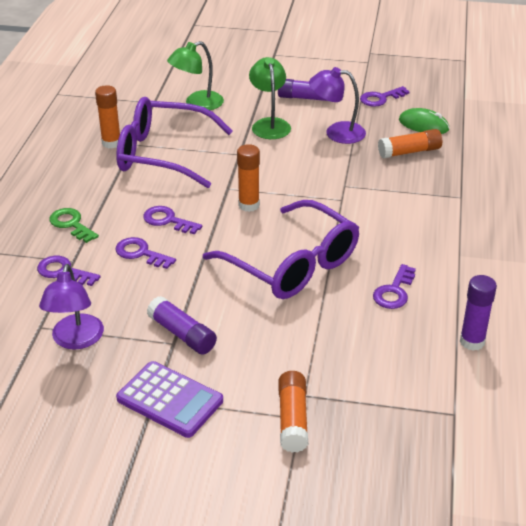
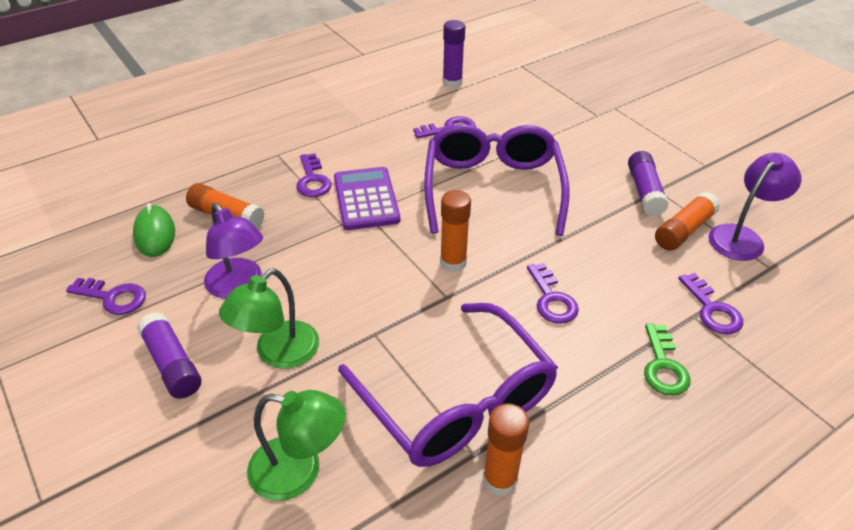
camera: 135 degrees left, 5 degrees up
purple key [115,237,176,269] -> purple key moved to [296,153,332,197]
purple calculator [116,361,223,438] -> purple calculator moved to [334,167,400,230]
orange glue stick [278,371,308,453] -> orange glue stick moved to [655,192,720,251]

